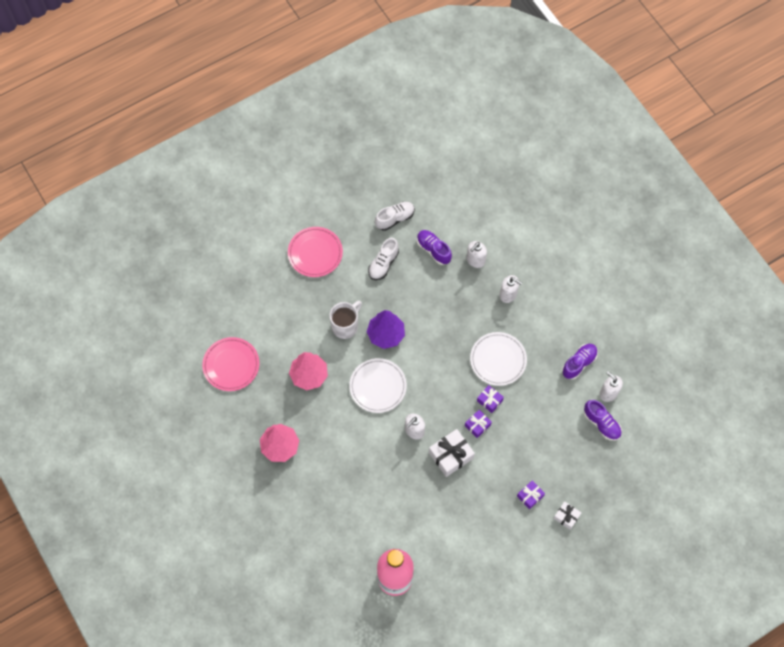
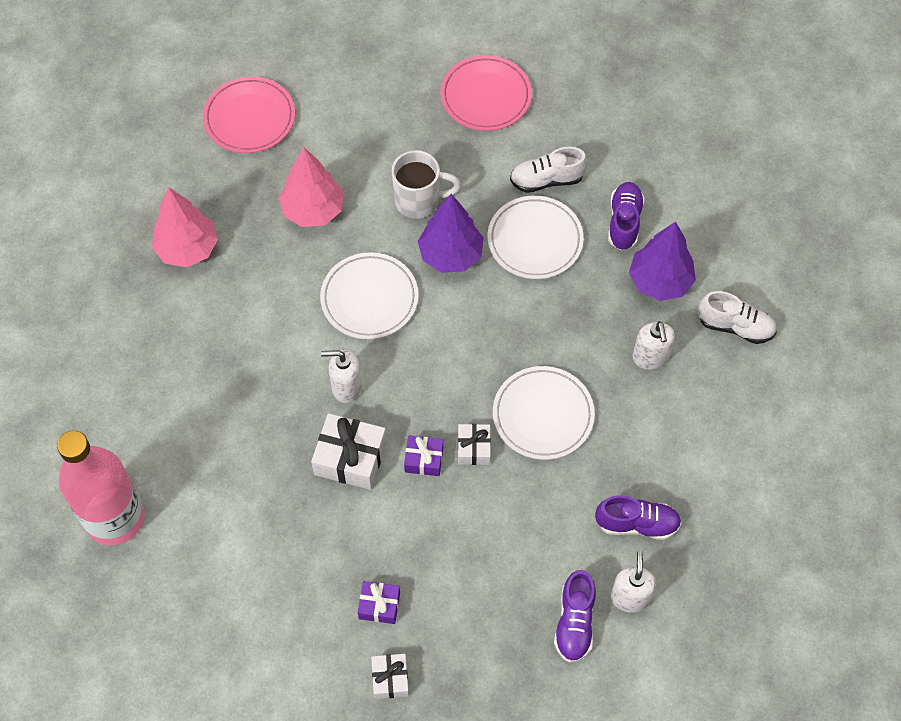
camera: 50 degrees right, 5 degrees down
white shoe [375,202,415,231] -> white shoe moved to [698,291,777,344]
white soap dispenser [466,241,487,268] -> purple tree [629,221,696,301]
purple gift [477,385,504,413] -> white gift [458,424,491,465]
none -> white plate [487,196,584,279]

